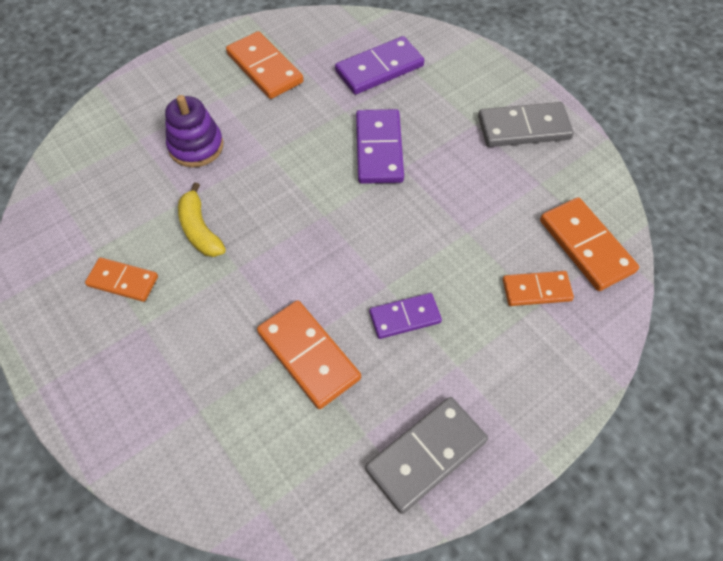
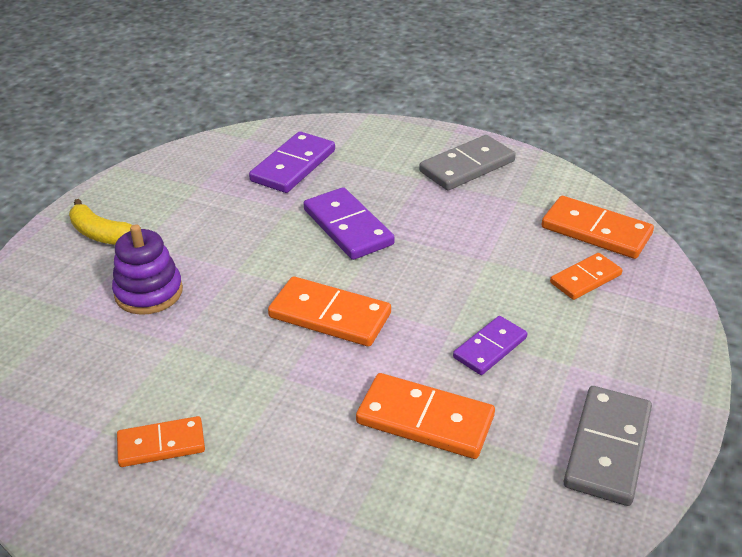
camera: 30 degrees left, 20 degrees down
yellow banana [178,182,226,257] -> yellow banana moved to [69,199,132,245]
orange domino [226,31,303,99] -> orange domino moved to [268,276,391,347]

